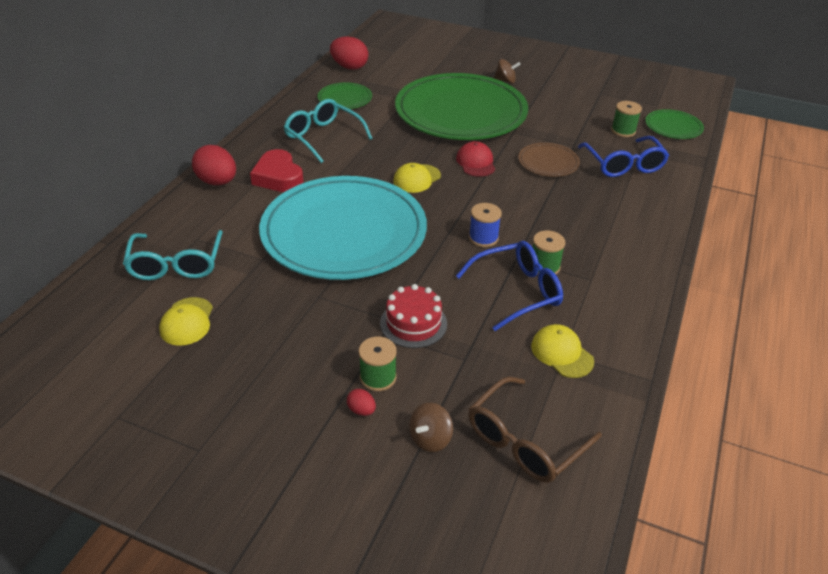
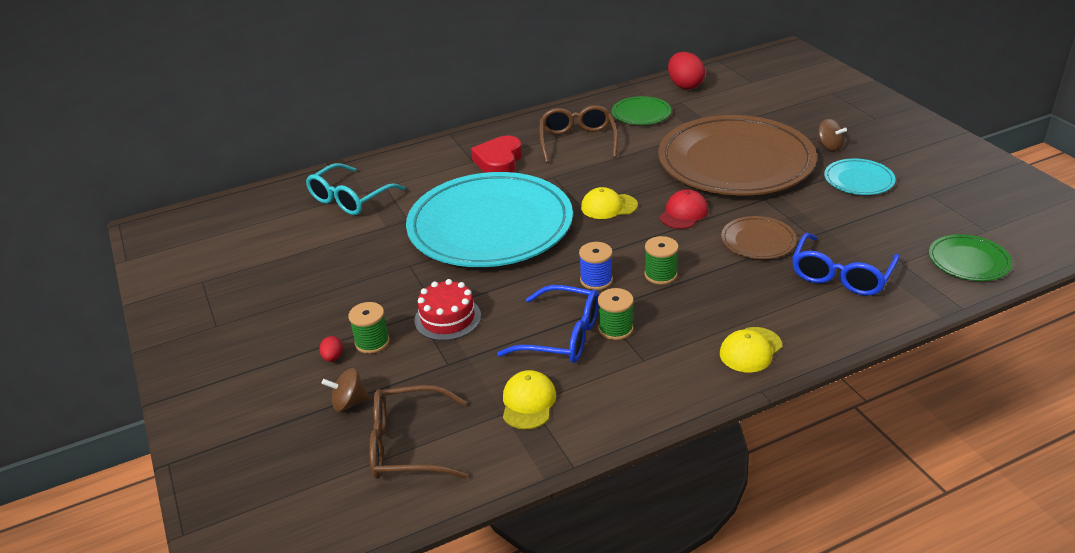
camera: 45 degrees right, 5 degrees down
yellow cap [159,297,213,346] -> yellow cap moved to [720,327,782,373]
red egg [192,145,236,185] -> none
turquoise glasses [284,99,373,163] -> brown glasses [540,105,618,163]
green plate [395,73,528,140] -> brown plate [658,115,817,196]
green spool [611,101,642,137] -> green spool moved to [644,236,679,285]
none -> turquoise plate [824,159,896,195]

